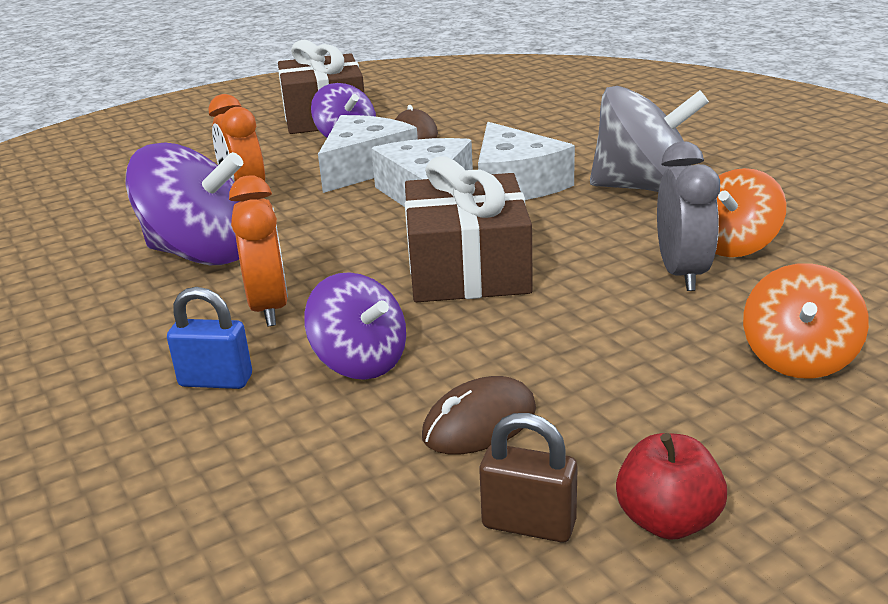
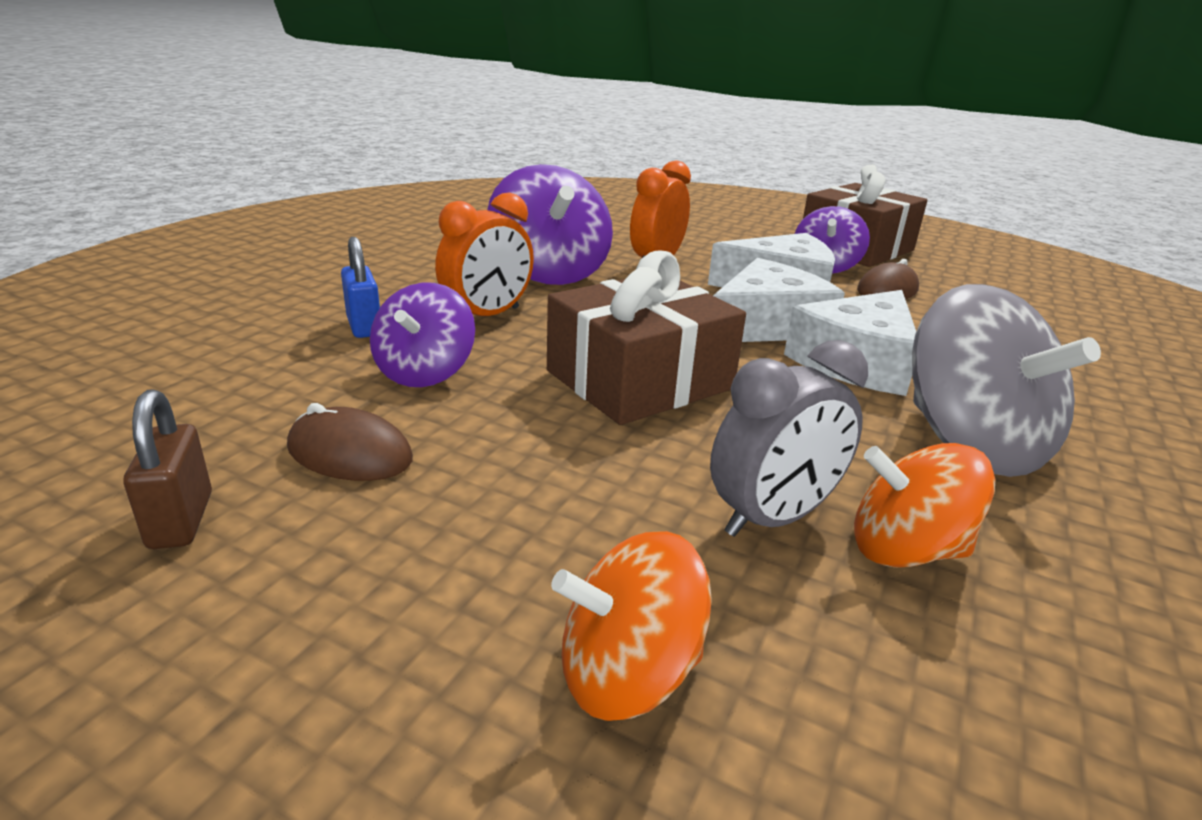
camera: 55 degrees right, 0 degrees up
red apple [616,433,727,540] -> none

